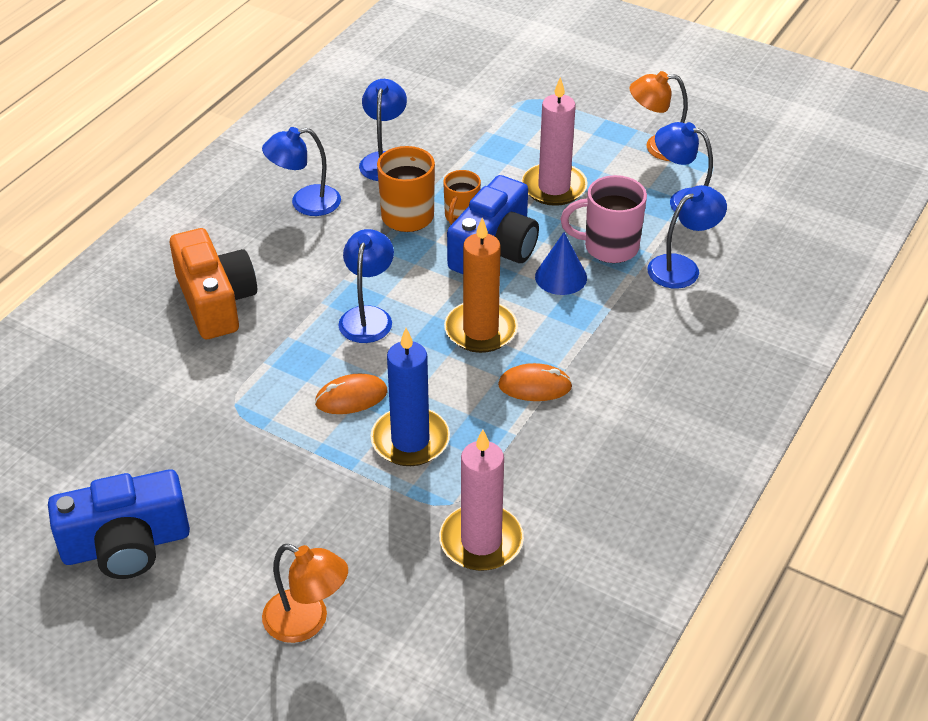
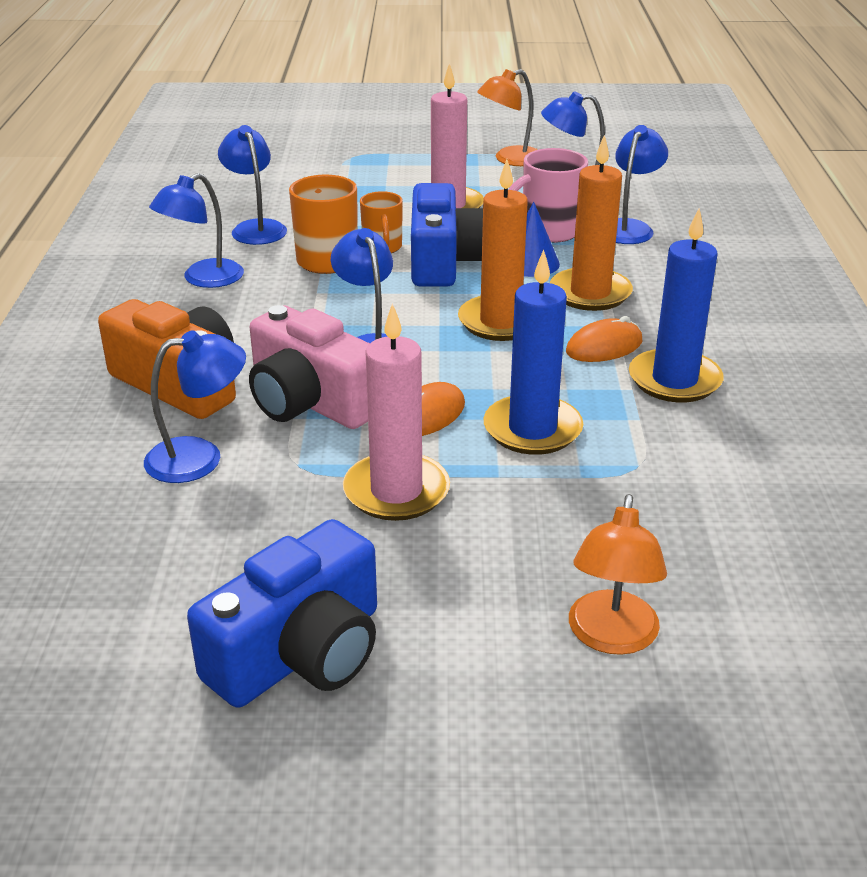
camera: 30 degrees left, 10 degrees down
orange lamp [262,544,348,643] -> orange lamp turned 105 degrees clockwise [569,494,667,655]
pink candle [439,430,524,571] -> pink candle moved to [343,303,450,521]
none -> blue lamp [144,330,246,483]
none -> pink camera [249,305,370,429]
none -> orange candle [550,135,633,311]
none -> blue candle [629,208,724,402]

